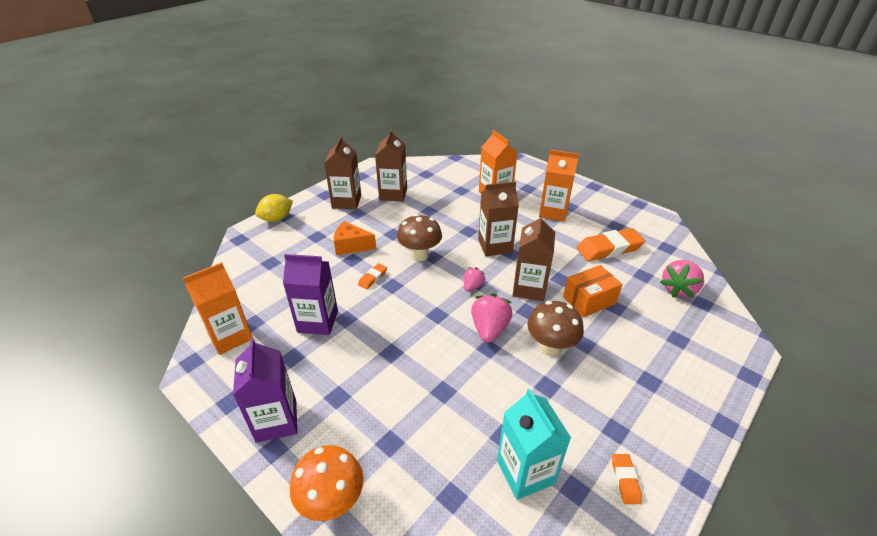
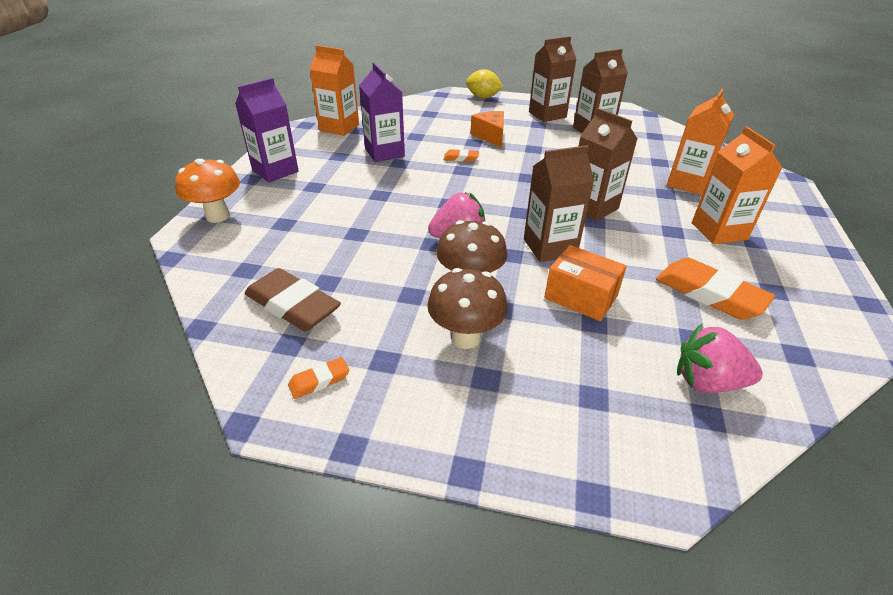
camera: 60 degrees right, 0 degrees up
brown mushroom [397,214,442,261] -> brown mushroom moved to [427,268,508,349]
pink strawberry [464,267,485,292] -> none
turquoise carton [497,388,571,500] -> brown eraser [245,268,341,331]

